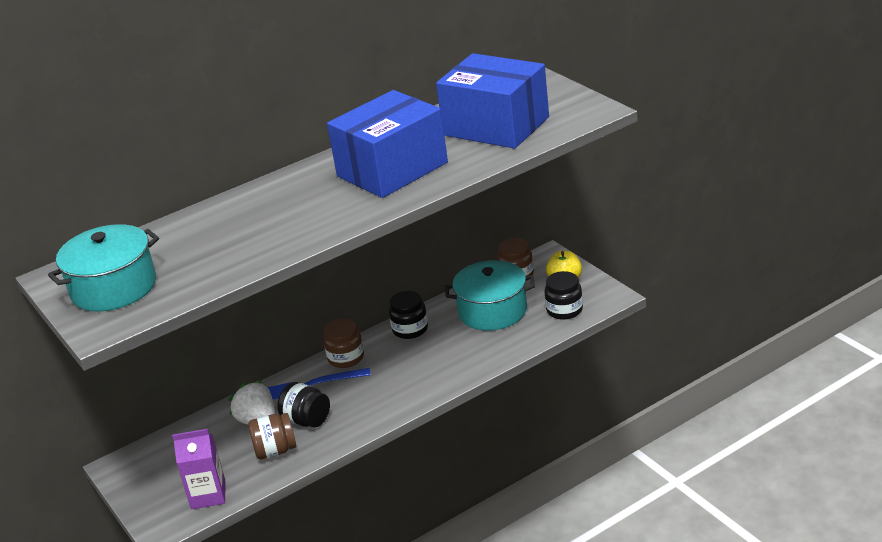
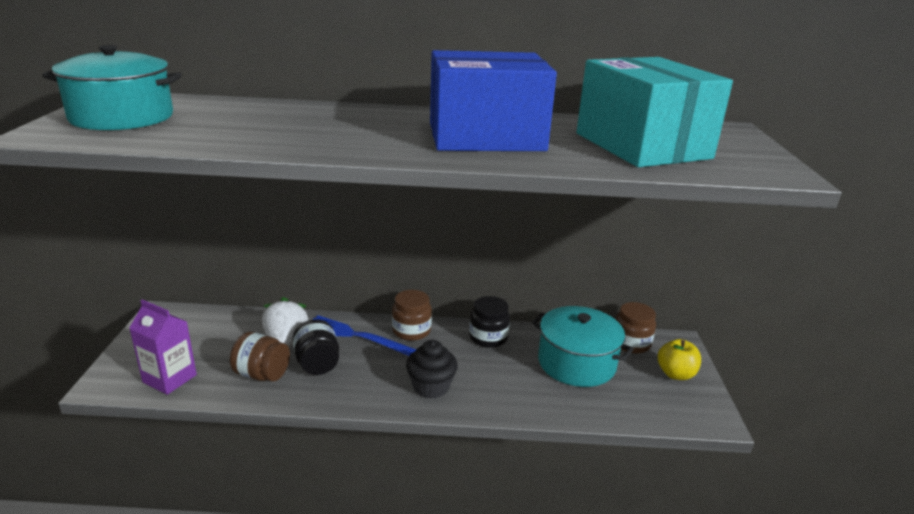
camera: 30 degrees right, 5 degrees down
blue box [436,53,549,149] -> turquoise box [577,57,733,167]
black jar [544,271,583,320] -> none
none -> black cupcake [406,340,458,399]

